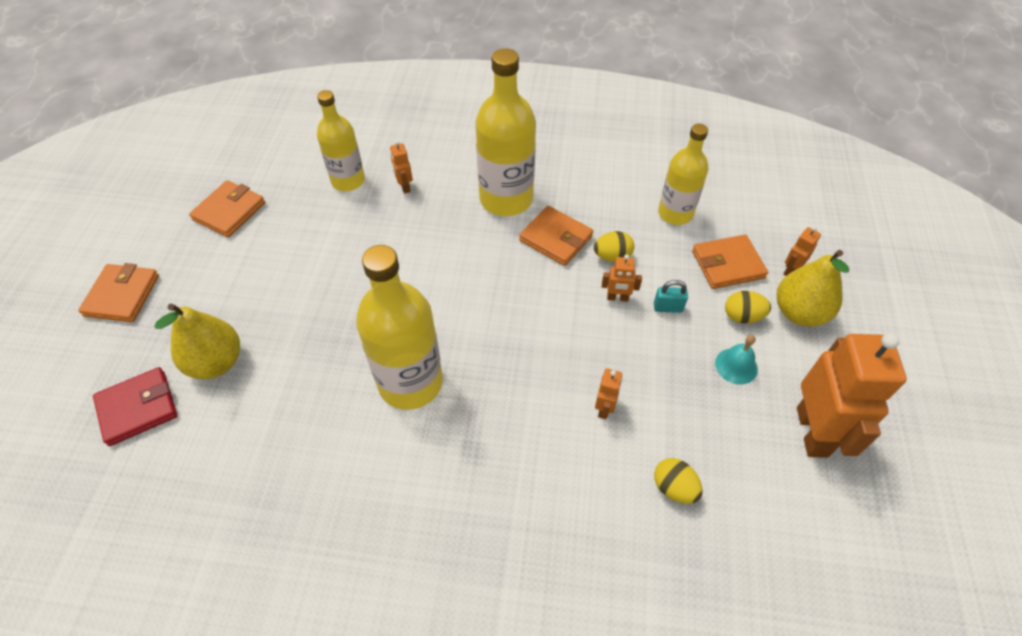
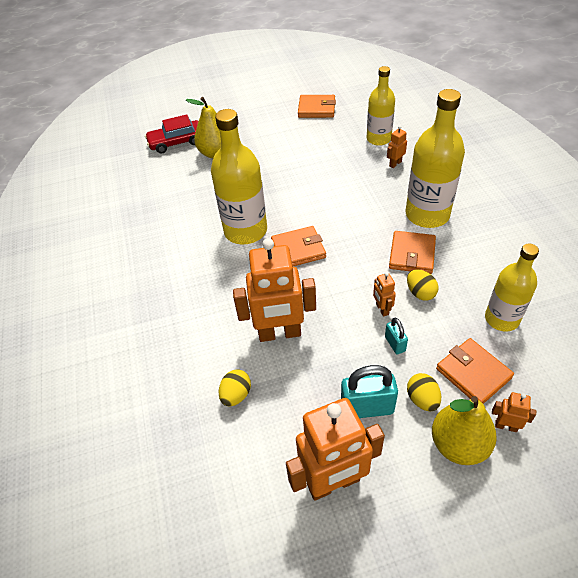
camera: 70 degrees right, 5 degrees down
orange wallet [78,263,159,322] -> orange wallet moved to [271,226,326,266]
red wallet [93,367,177,446] -> red car [145,114,199,153]
orange robot [595,369,623,419] -> orange robot [233,238,316,342], size x2.33
turquoise bell [715,335,758,385] -> turquoise padlock [341,365,398,418]

